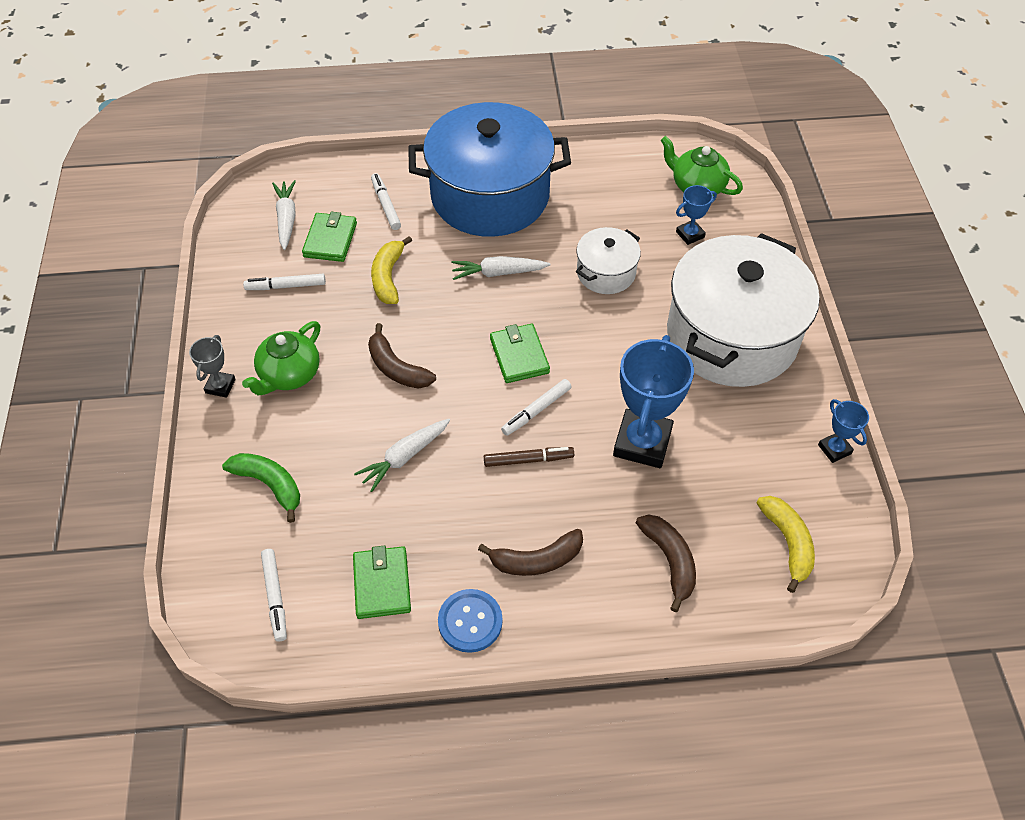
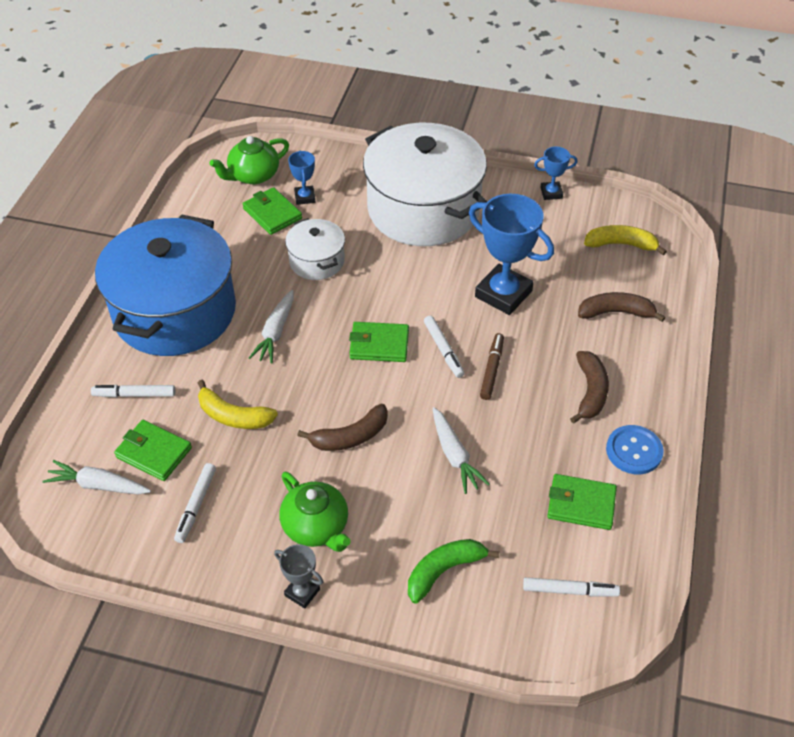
camera: 70 degrees left, 5 degrees down
none -> green wallet [242,187,302,235]

